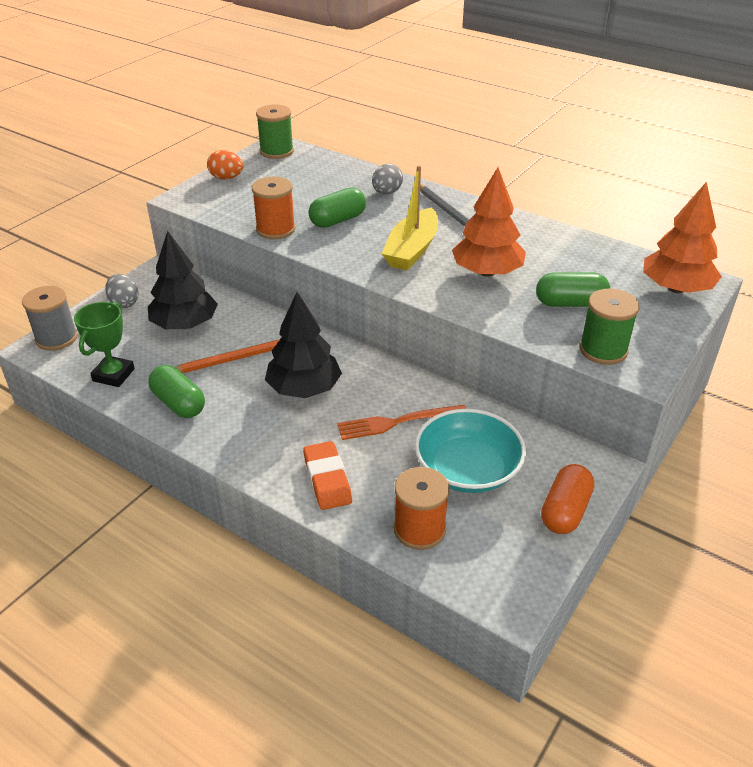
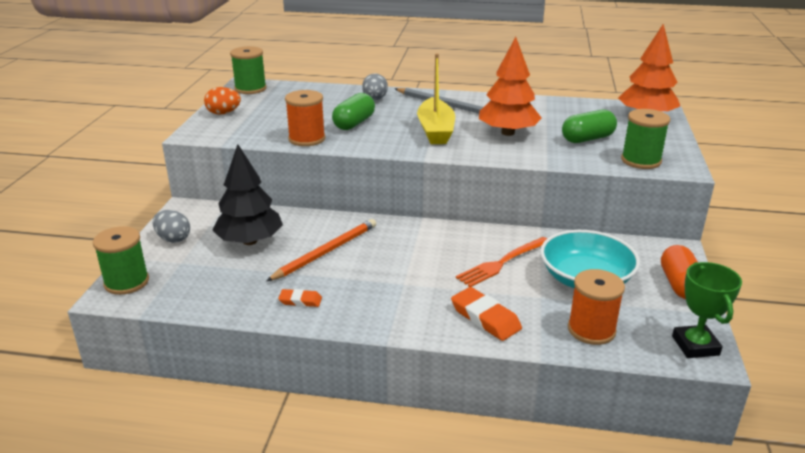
camera: 25 degrees left, 10 degrees down
grey spool [22,286,78,351] -> green spool [93,226,149,295]
green trophy [74,302,135,387] -> green trophy moved to [672,262,742,358]
green capsule [148,365,205,418] -> orange eraser [278,289,322,307]
black tree [265,292,342,398] -> none

